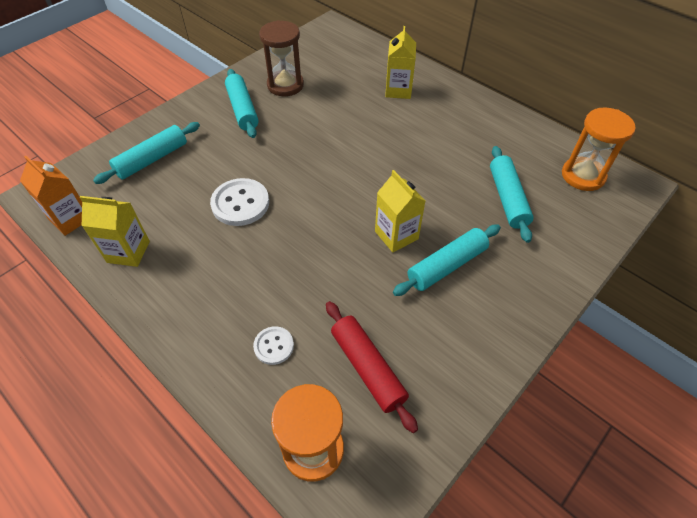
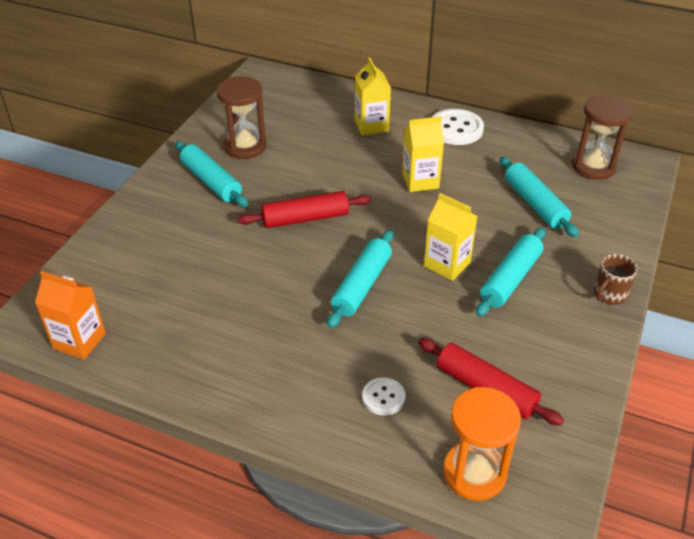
camera: 20 degrees left, 10 degrees down
yellow carton [79,196,150,267] -> yellow carton moved to [402,116,444,192]
turquoise rolling pin [93,122,200,184] -> turquoise rolling pin moved to [327,230,394,328]
white button [210,178,269,226] -> white button moved to [432,109,484,145]
orange hourglass [562,108,636,191] -> brown hourglass [571,95,633,180]
none -> red rolling pin [238,191,371,228]
none -> brown mug [594,254,637,305]

